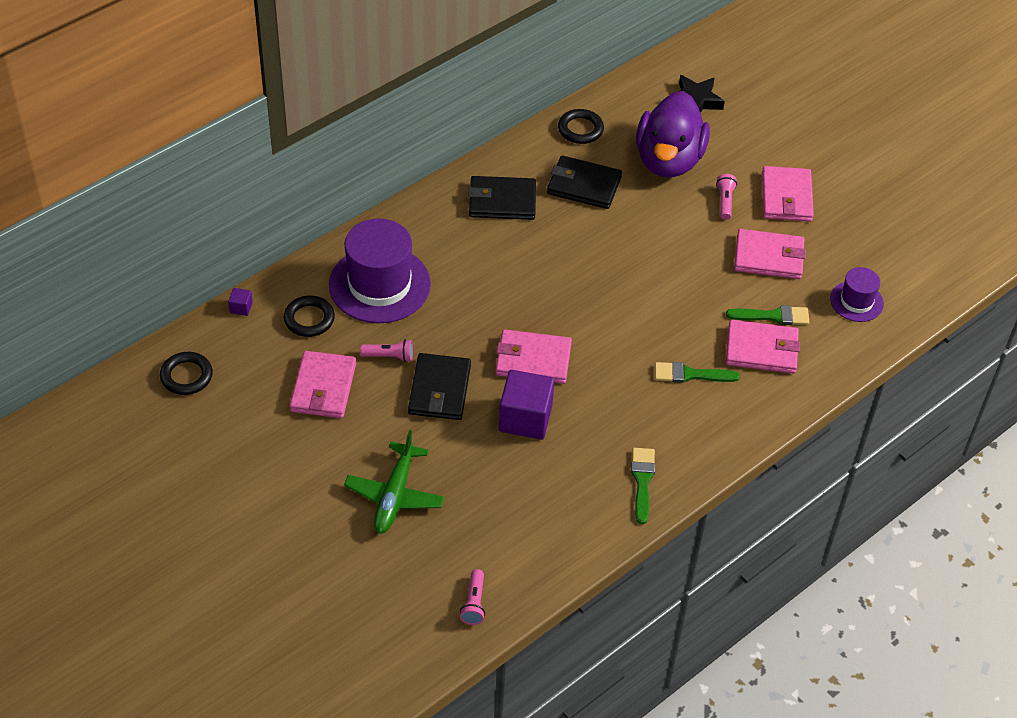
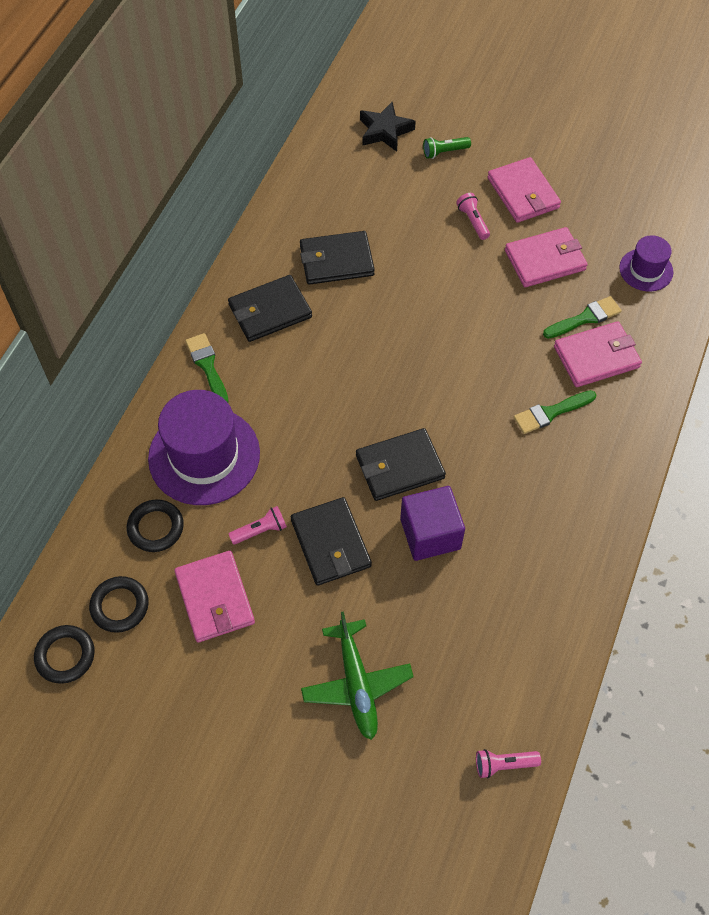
camera: 25 degrees left, 10 degrees up
purple cube [228,288,253,316] -> none
pink flashlight [460,569,485,625] -> pink flashlight turned 105 degrees clockwise [476,749,541,778]
pink wallet [496,329,572,384] -> black wallet [356,428,446,501]
black ring [558,109,604,144] -> black ring moved to [89,576,149,633]
green brush [631,448,655,524] -> green brush moved to [185,333,229,402]
purple duck [636,91,710,178] -> none
none -> green flashlight [423,137,471,159]

